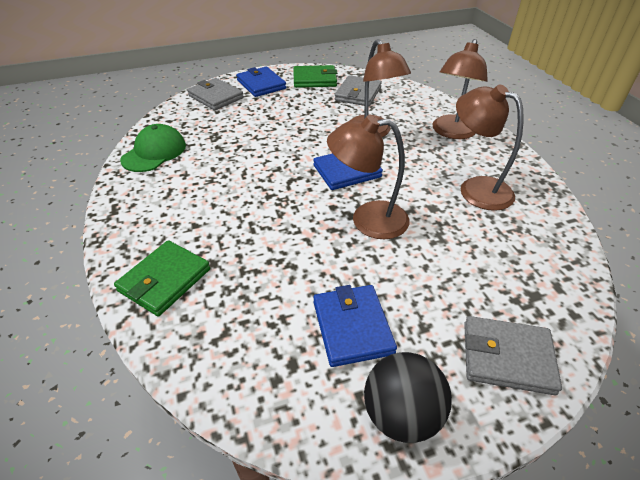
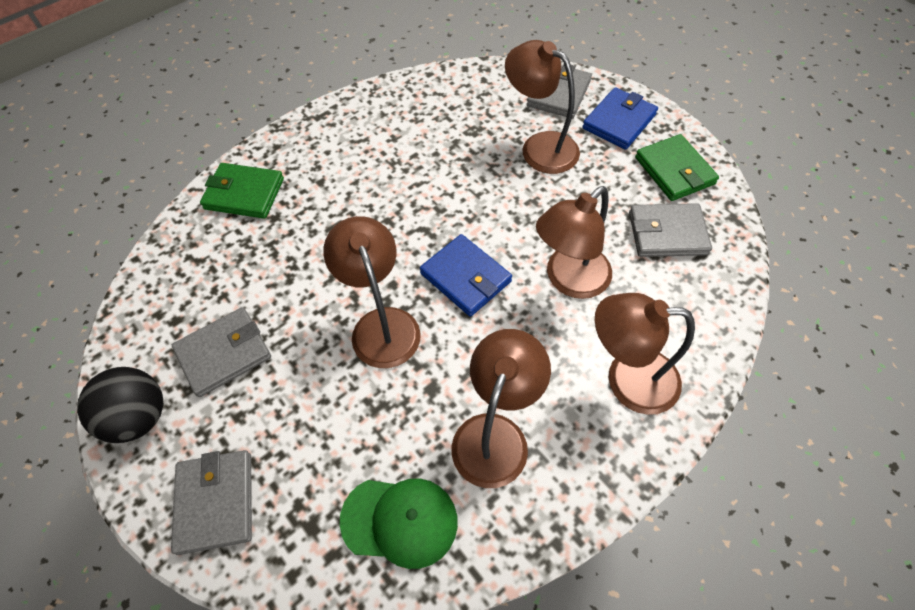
camera: 70 degrees right, 15 degrees up
green cap [120,124,186,172] -> green cap moved to [340,478,458,569]
blue wallet [313,285,397,367] -> grey wallet [172,307,271,397]
none -> brown lamp [505,40,580,174]

